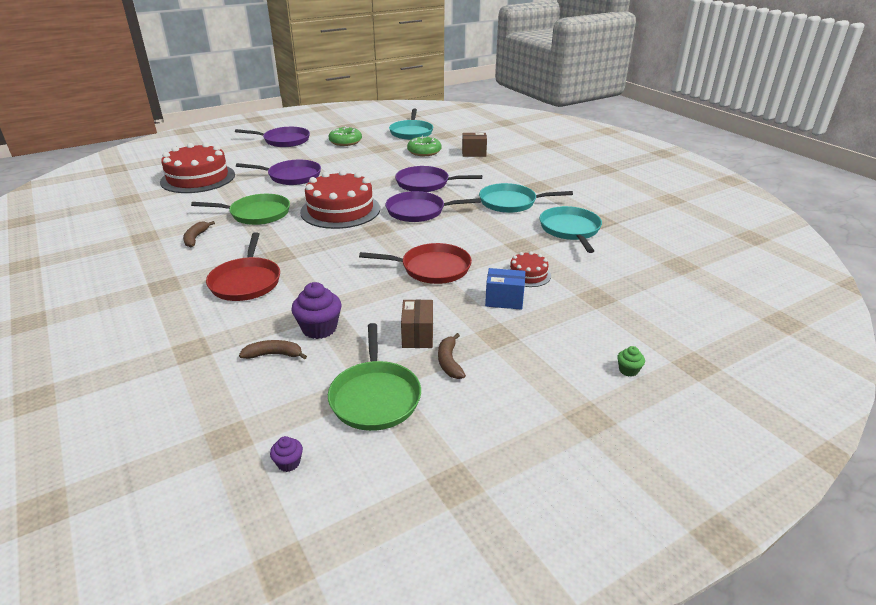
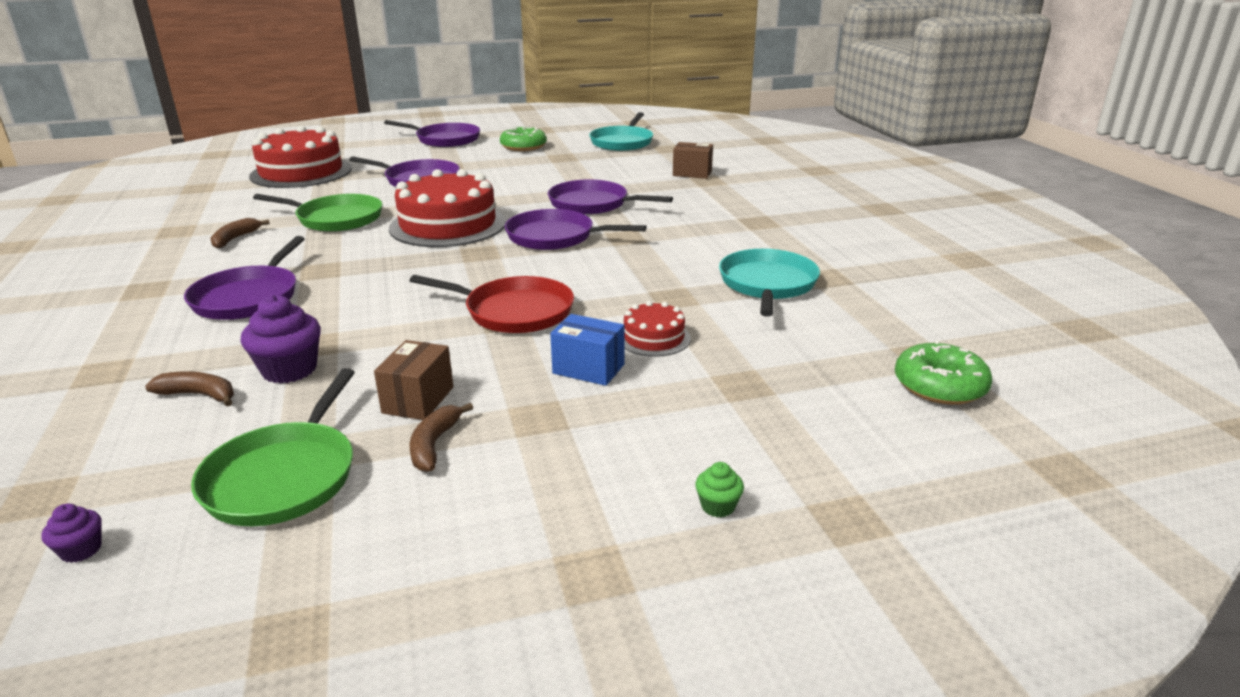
camera: 15 degrees right, 5 degrees down
red pan [206,232,280,301] -> purple pan [184,236,305,320]
green donut [407,136,442,156] -> green donut moved to [895,340,992,405]
turquoise pan [479,183,573,213] -> none

